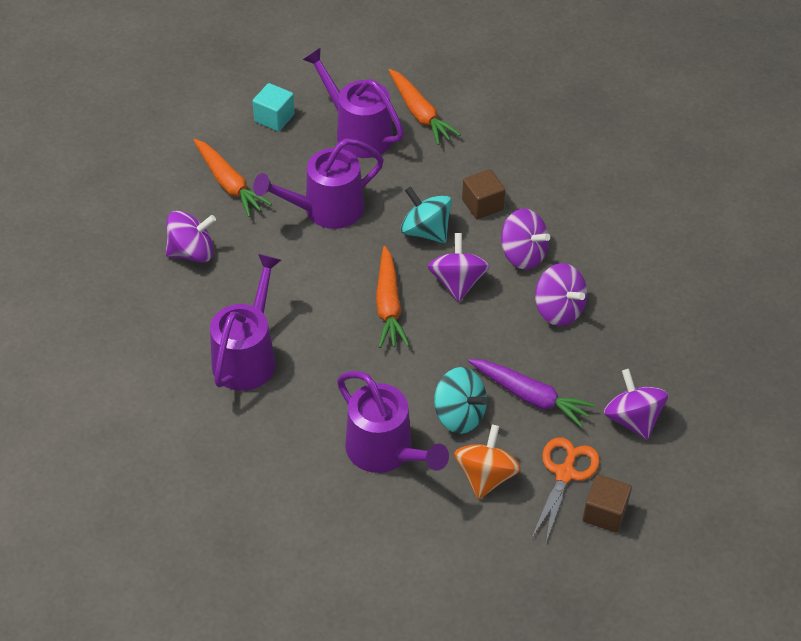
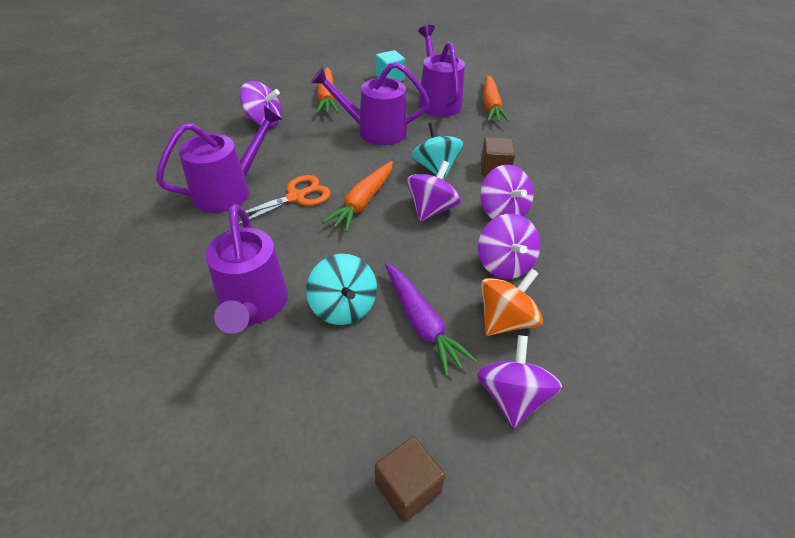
camera: 30 degrees right, 5 degrees down
orange spinning top [454,425,521,499] -> orange spinning top moved to [481,269,543,336]
orange scissors [531,437,600,542] -> orange scissors moved to [227,175,331,225]

